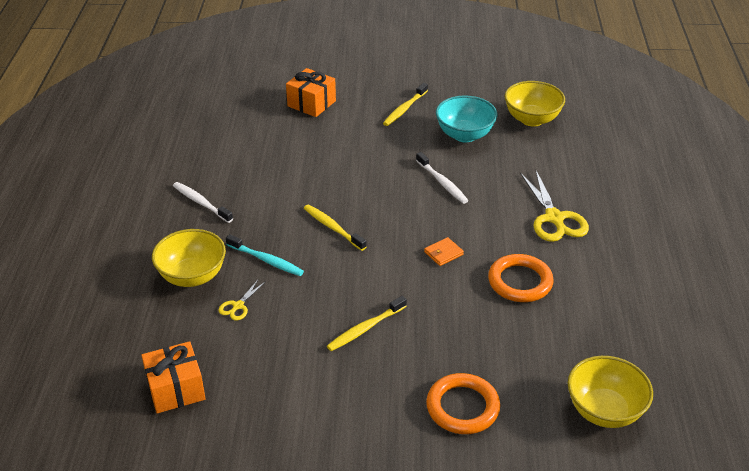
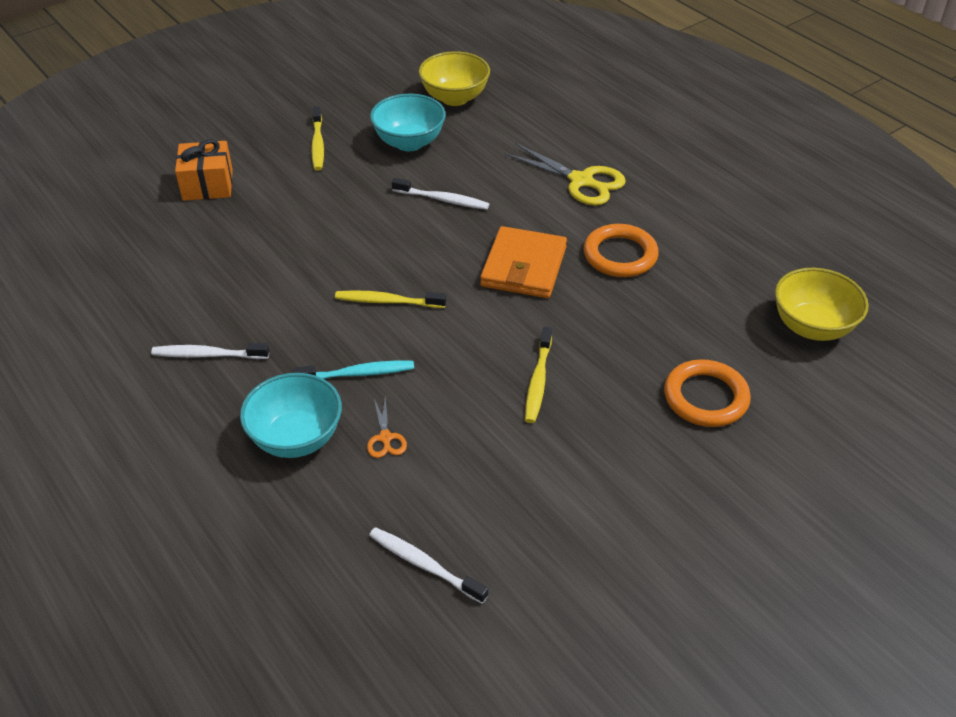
camera: 40 degrees left, 5 degrees up
orange gift [141,341,206,413] -> white toothbrush [369,527,488,604]
yellow bowl [152,229,226,287] -> turquoise bowl [240,373,342,458]
yellow scissors [218,280,266,321] -> orange scissors [367,397,407,458]
orange wallet [424,237,464,266] -> orange wallet [480,226,567,298], size x2.23

